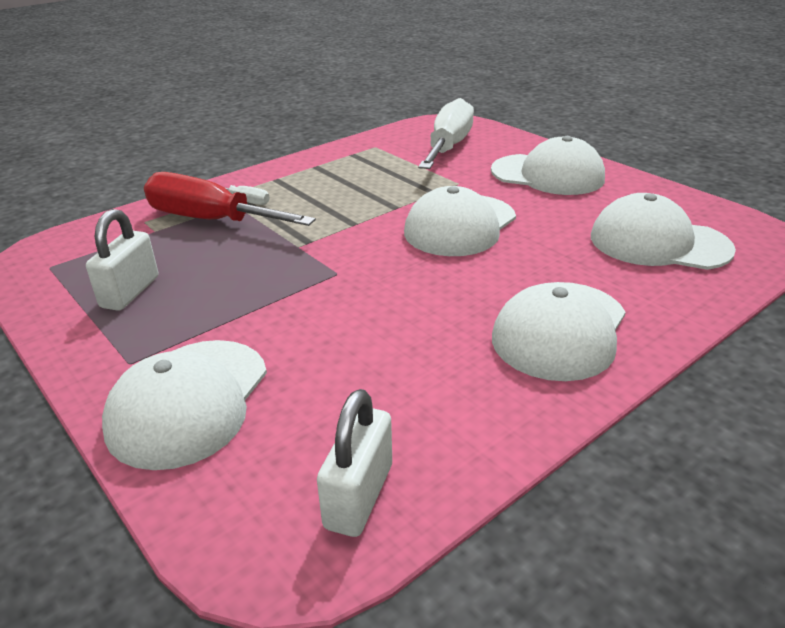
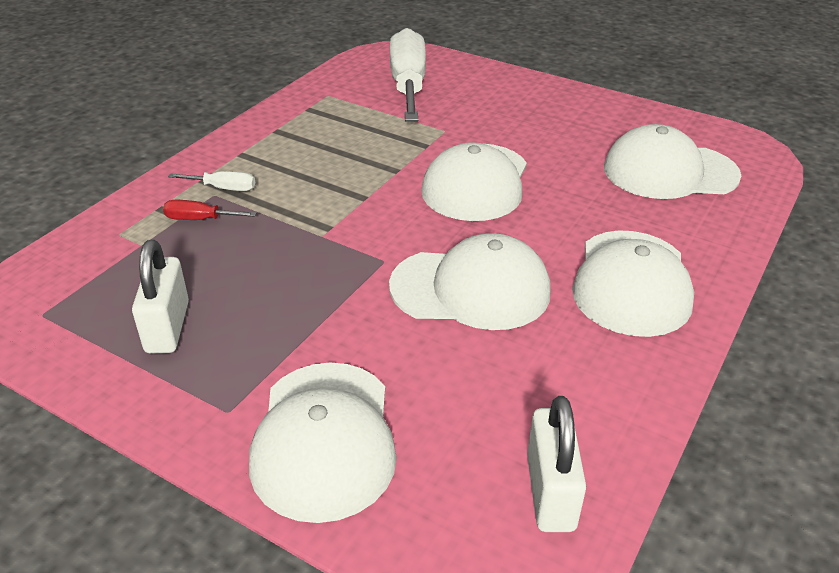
camera: 20 degrees left, 5 degrees up
red screwdriver [144,172,316,226] -> red screwdriver [163,200,256,220], size x0.42
white cap [491,136,605,195] -> white cap moved to [389,233,551,330]

